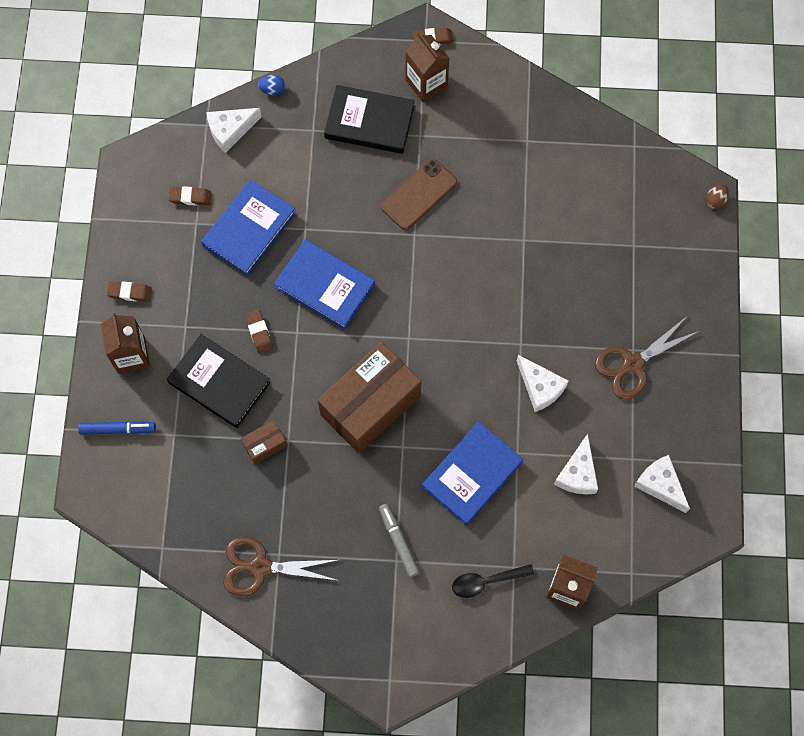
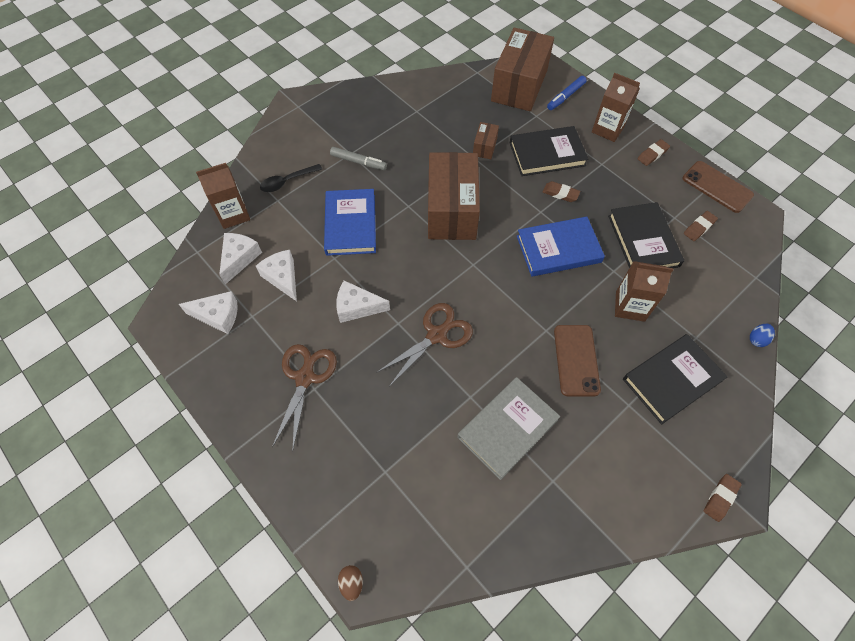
camera: 135 degrees right, 10 degrees down
blue book [201,179,296,276] -> black book [608,202,684,268]
white cheese [206,108,262,153] -> white cheese moved to [219,233,262,284]
brown scissors [223,537,340,596] -> brown scissors moved to [376,303,473,387]
brown carton [405,32,450,102] -> brown carton moved to [615,261,674,322]
black spoon [452,564,534,598] -> black spoon turned 150 degrees counterclockwise [260,164,322,192]
none -> grey book [457,377,560,480]
none -> brown box [491,28,554,111]
none -> brown phone [683,161,754,213]

